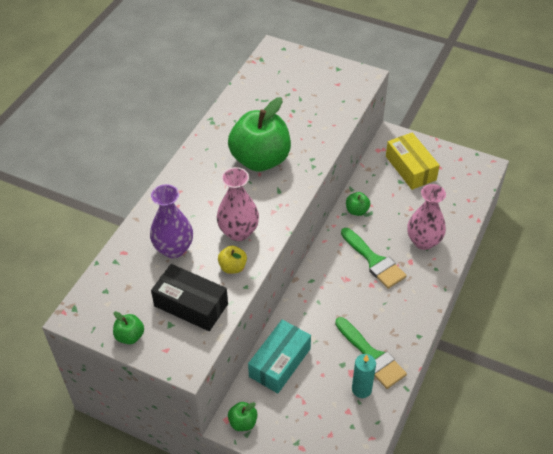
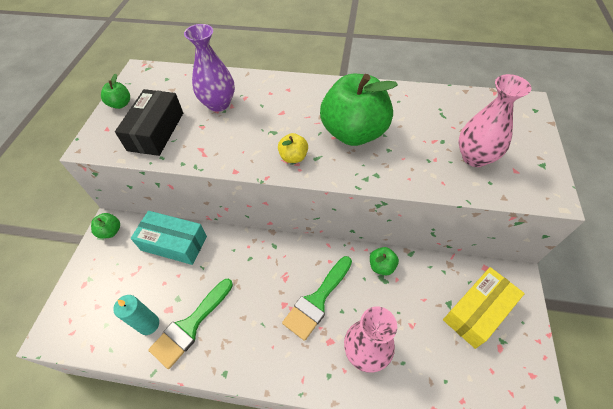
camera: 75 degrees right, 5 degrees up
pink vase [217,167,259,241] -> pink vase moved to [459,74,531,167]
yellow apple [218,246,247,274] -> yellow apple moved to [278,133,308,163]

